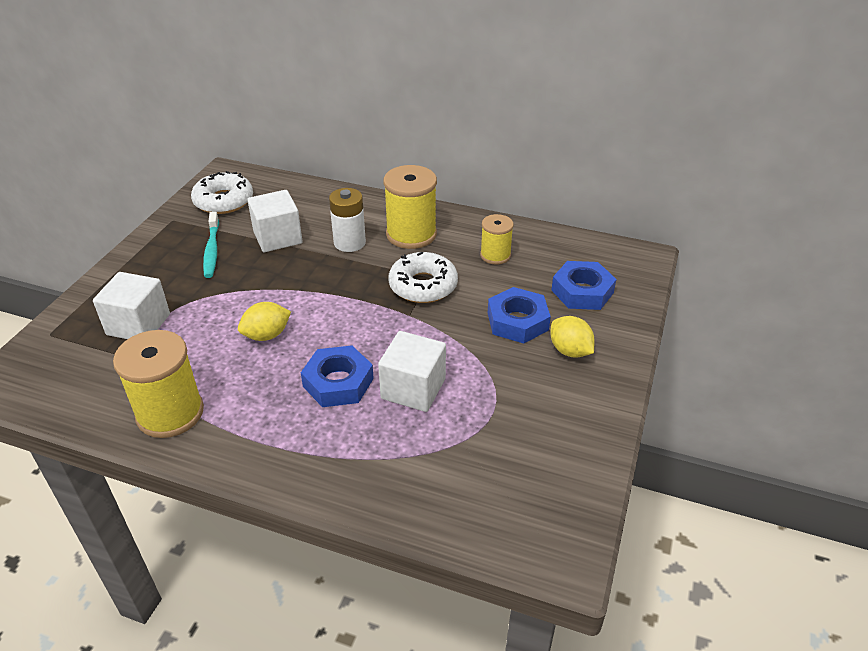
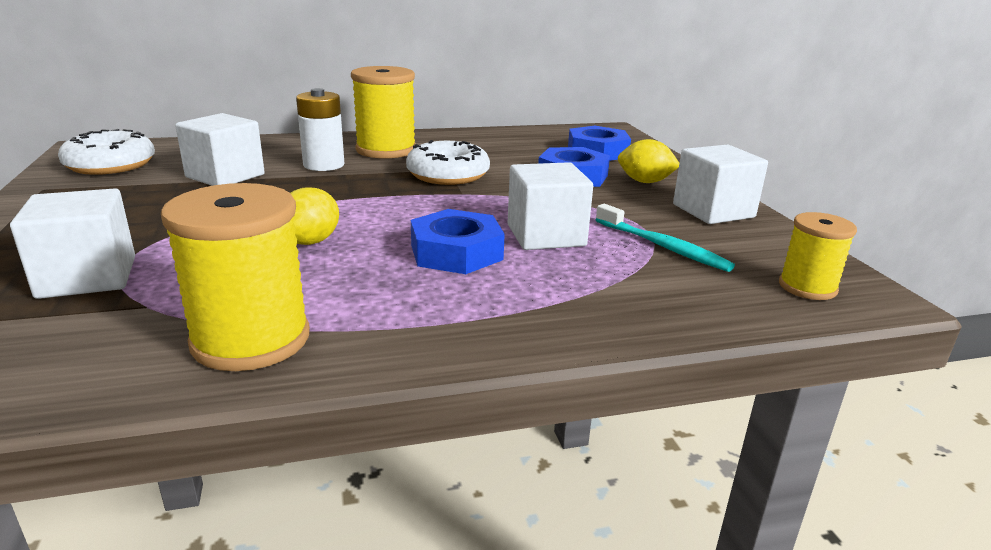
camera: 35 degrees left, 15 degrees down
turquoise toothbrush [203,212,219,278] -> turquoise toothbrush moved to [596,204,735,272]
yellow spool [480,214,514,265] -> yellow spool moved to [779,212,857,300]
none -> white cube [673,145,768,224]

